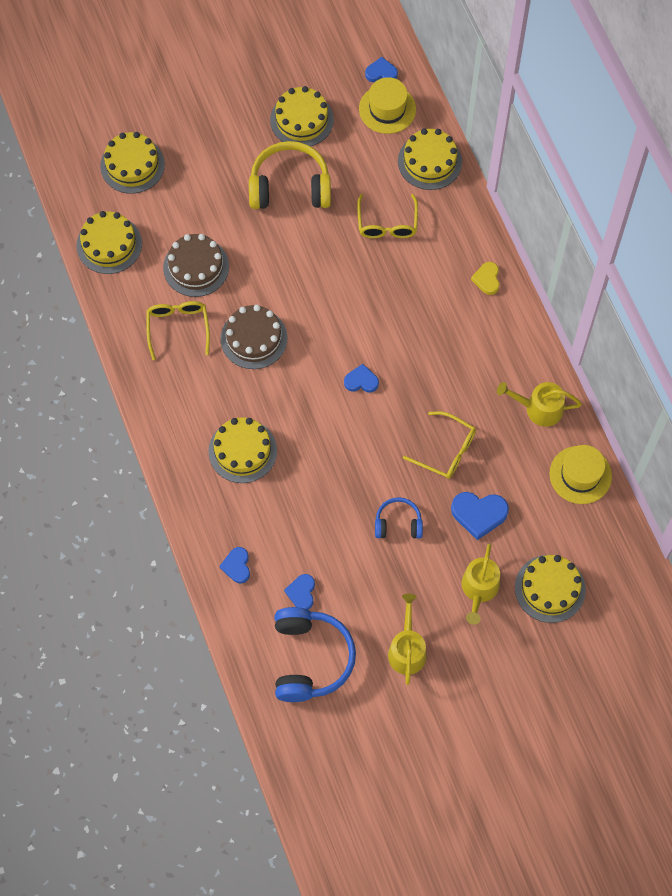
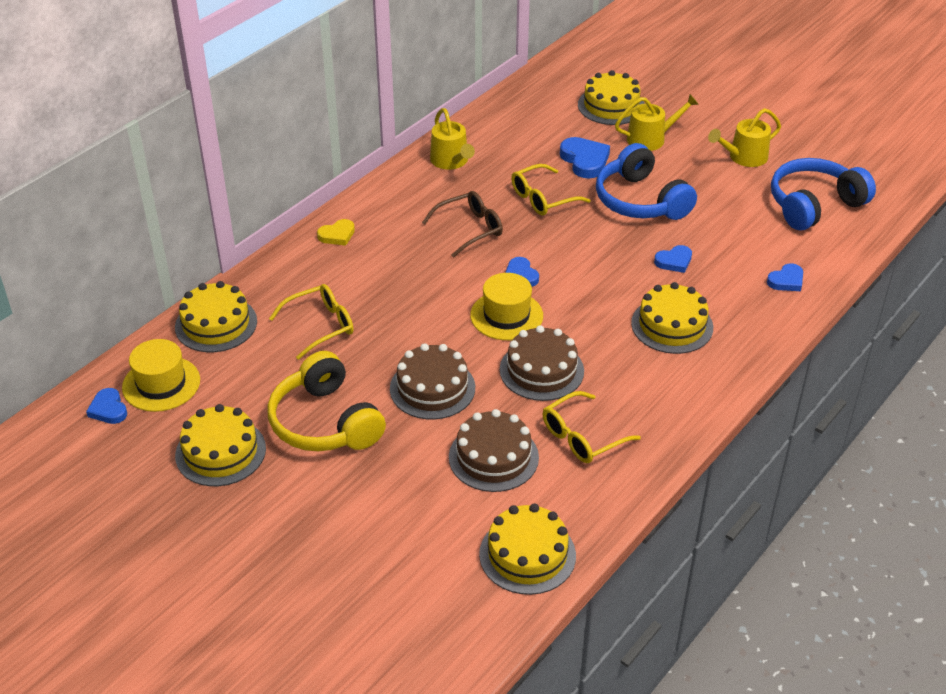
camera: 120 degrees left, 25 degrees down
yellow cake [100,132,165,194] -> none
blue heart [284,574,315,610] -> blue heart moved to [654,245,692,273]
blue headphones [375,497,423,539] -> blue headphones [596,143,697,220], size x1.85
yellow glasses [403,411,476,479] -> yellow glasses turned 120 degrees counterclockwise [511,164,591,215]
yellow hat [549,445,612,504] -> yellow hat moved to [470,273,543,340]
none -> brown cake [390,343,475,420]
none -> brown glasses [422,191,503,258]

